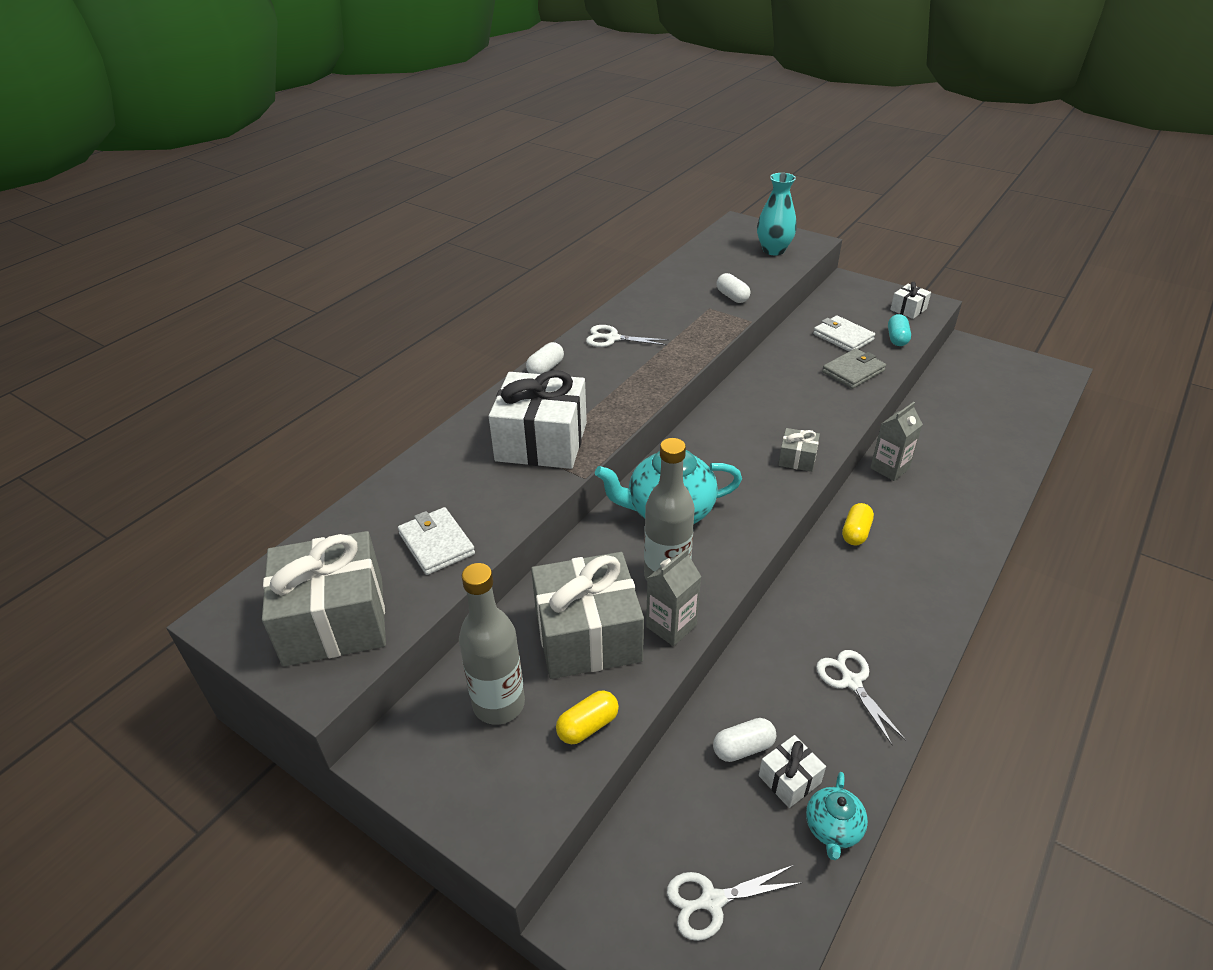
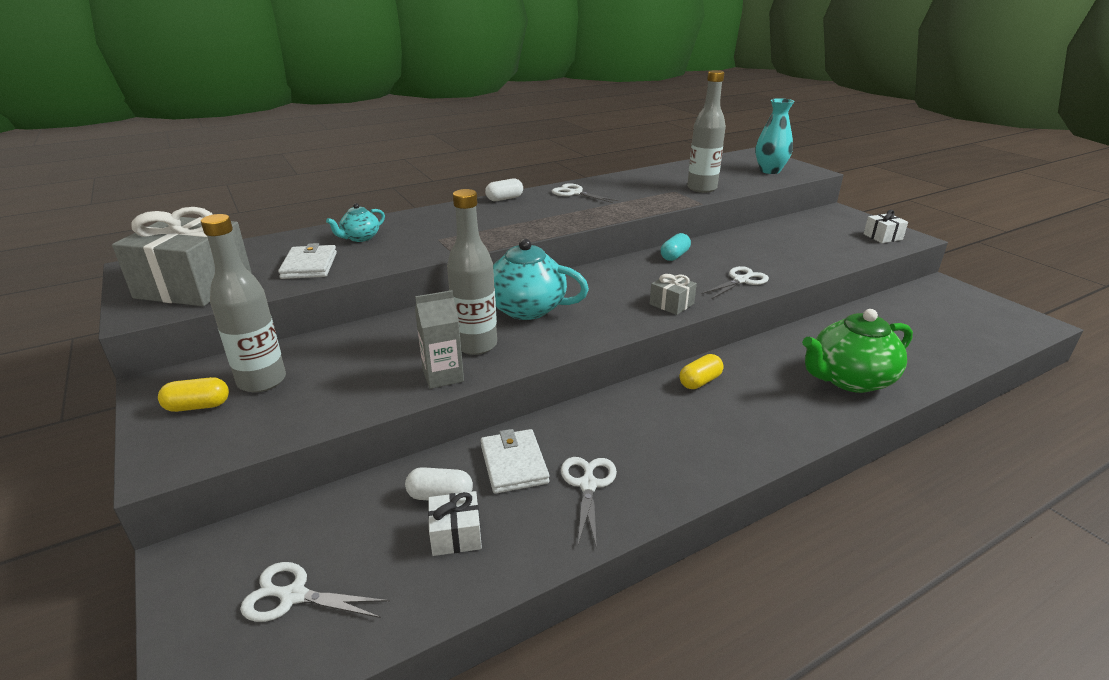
camera: 25 degrees right, 10 degrees down
white gift [489,370,587,469] -> none
grey gift [531,552,644,679] -> none
yellow capsule [556,691,619,744] -> yellow capsule moved to [158,377,229,412]
white capsule [716,273,750,303] -> grey bottle [687,70,726,193]
turquoise teapot [806,772,868,860] -> turquoise teapot moved to [326,203,385,242]
white wallet [813,315,875,352] -> white wallet moved to [481,429,550,494]
grey wallet [822,348,886,389] -> none
grey carton [870,402,923,481] -> none
turquoise capsule [888,314,911,346] -> turquoise capsule moved to [661,233,691,261]
none -> white scissors [702,266,769,299]
none -> green teapot [802,309,913,393]

